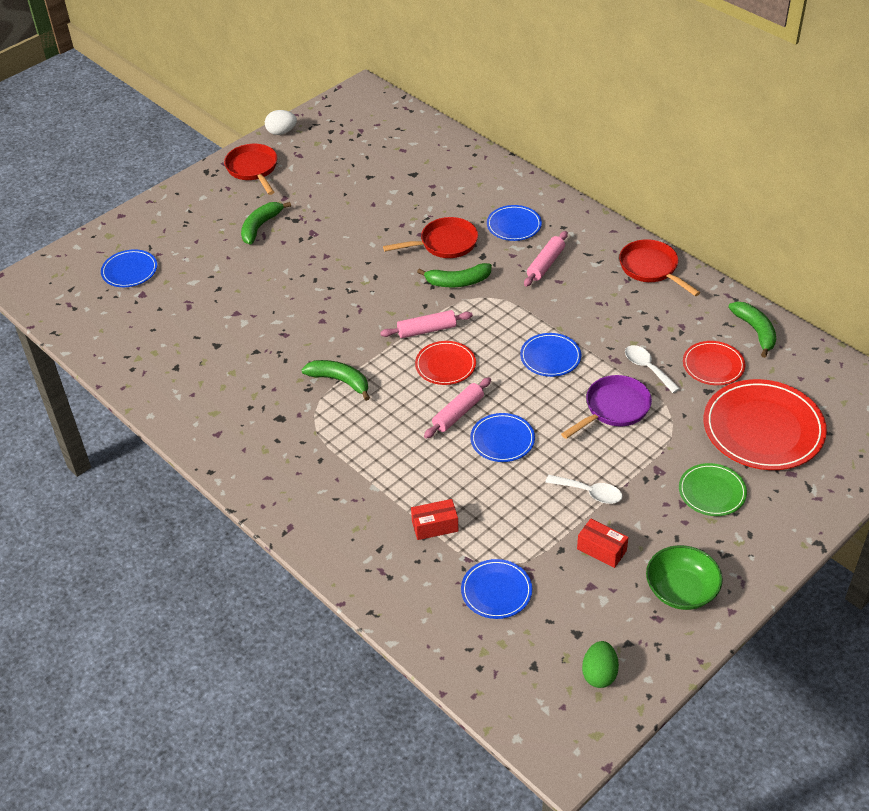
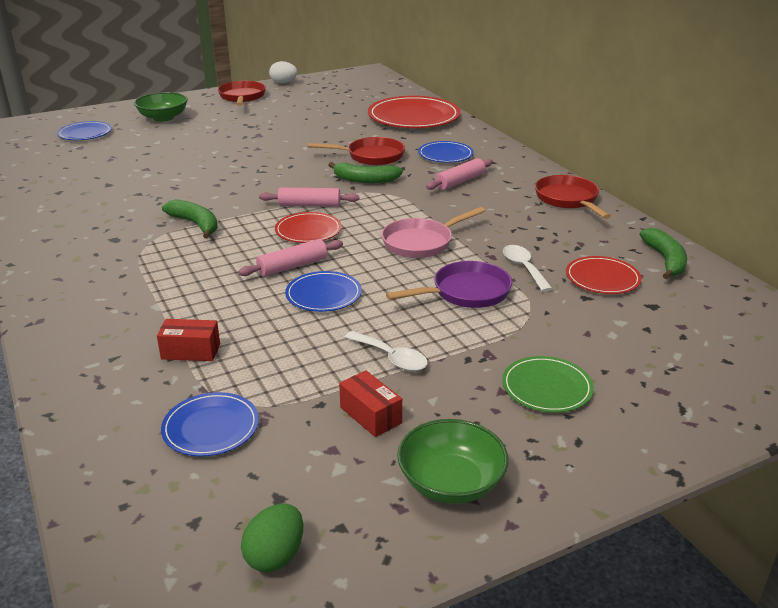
camera: 15 degrees right, 15 degrees down
green banana [241,202,291,245] -> none
blue plate [520,333,581,377] -> pink pan [381,207,485,258]
red plate [704,379,827,470] -> red plate moved to [368,96,461,128]
none -> green bowl [134,92,188,122]

